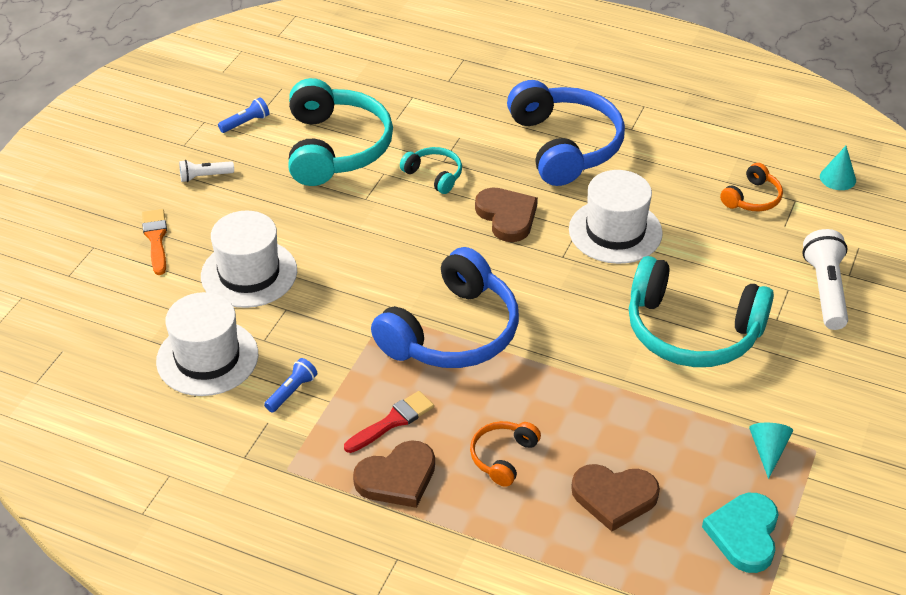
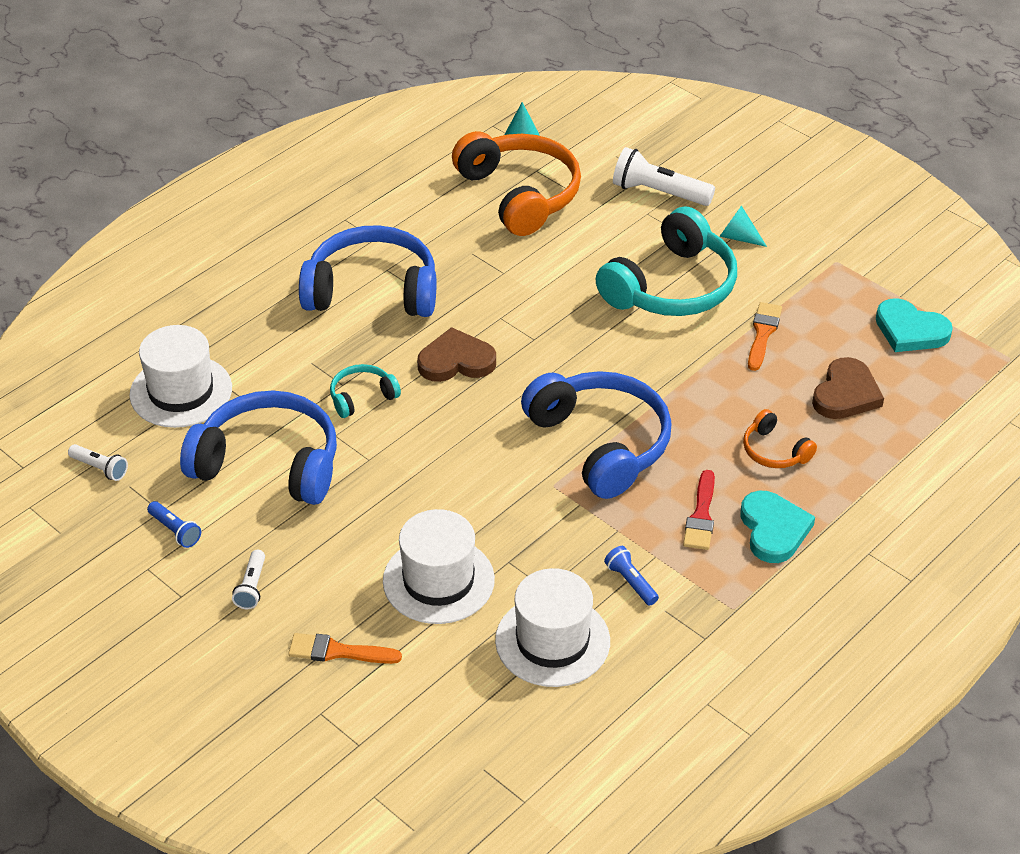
camera: 70 degrees left, 0 degrees up
blue flashlight [218,97,270,133] -> blue flashlight turned 150 degrees clockwise [147,501,201,548]
turquoise headphones [288,78,393,186] -> blue headphones [180,391,337,505]
red brush [344,391,434,453] -> red brush turned 150 degrees counterclockwise [683,470,715,550]
brown heart [353,440,435,508] -> turquoise heart [740,491,815,563]
white hat [569,170,663,264] -> white hat moved to [129,325,232,428]
orange headphones [720,163,783,211] -> orange headphones [452,131,581,236], size x2.13
turquoise cone [749,423,793,479] -> turquoise cone moved to [719,205,767,247]
none -> white flashlight [68,444,128,481]
none -> orange brush [748,302,782,371]

